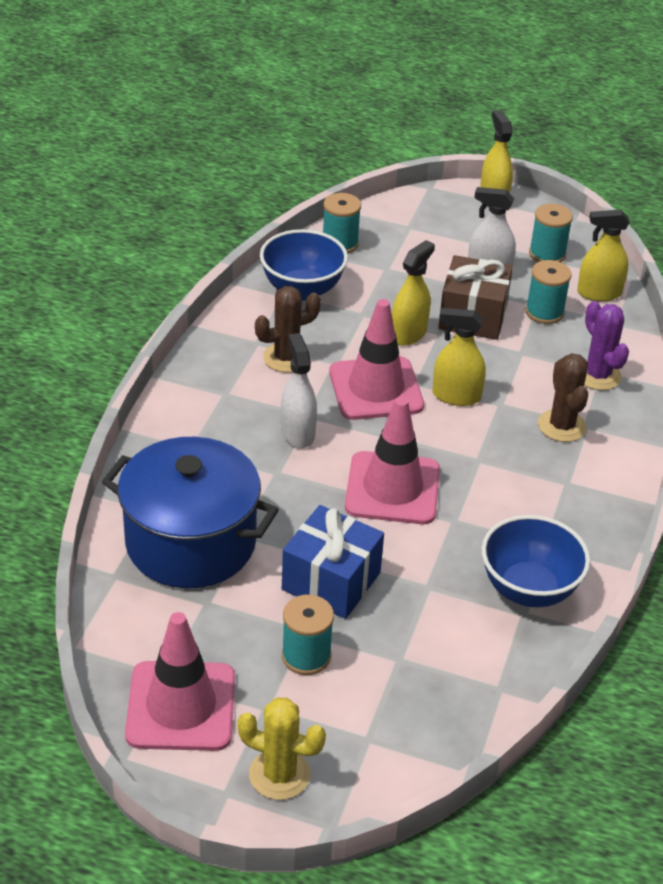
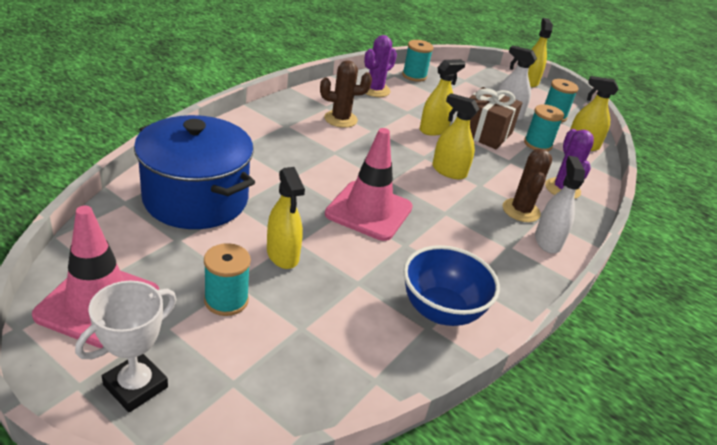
camera: 15 degrees right, 5 degrees down
yellow cactus [237,698,326,800] -> white trophy [75,281,176,412]
blue bowl [260,229,348,301] -> purple cactus [364,35,397,97]
white spray bottle [281,333,317,448] -> white spray bottle moved to [535,156,585,254]
blue gift [282,505,384,619] -> yellow spray bottle [267,167,305,269]
pink traffic cone [329,299,424,420] -> none

